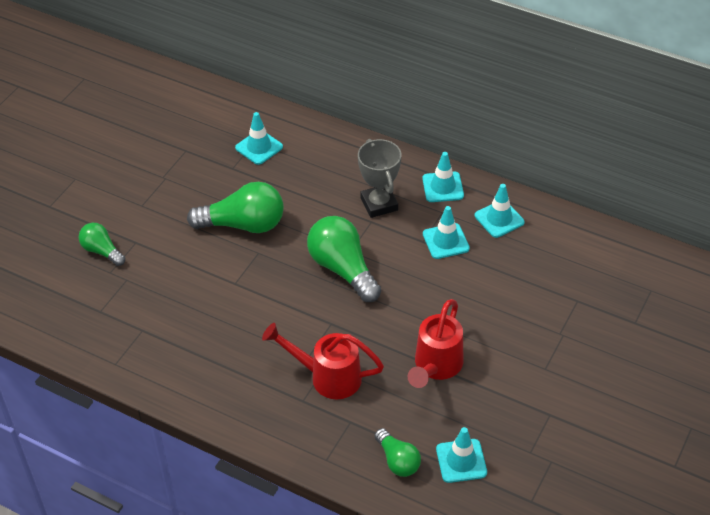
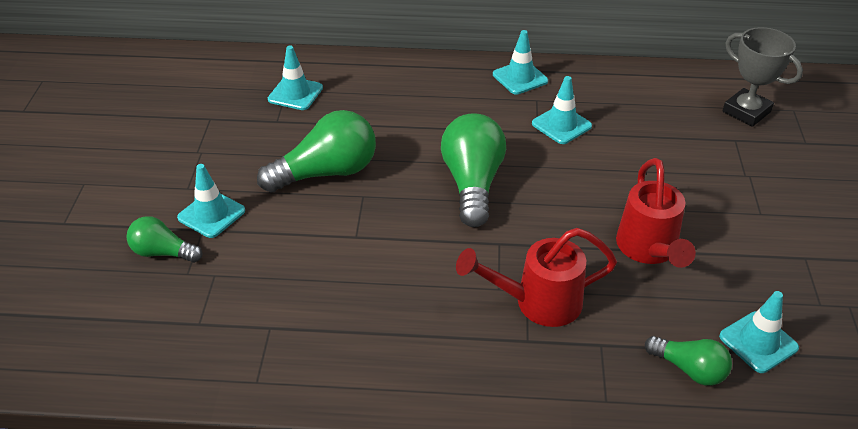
camera: 25 degrees left, 5 degrees down
green light bulb [307,216,381,302] -> green light bulb turned 60 degrees clockwise [441,113,506,227]
grey trophy [358,139,402,218] -> grey trophy moved to [723,27,803,127]
turquoise traffic cone [475,184,525,238] -> turquoise traffic cone moved to [177,164,245,238]

